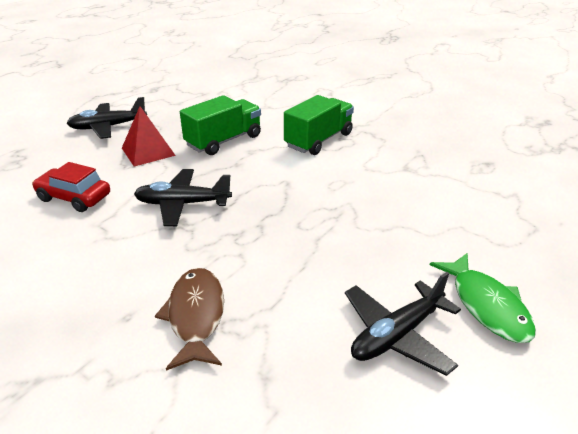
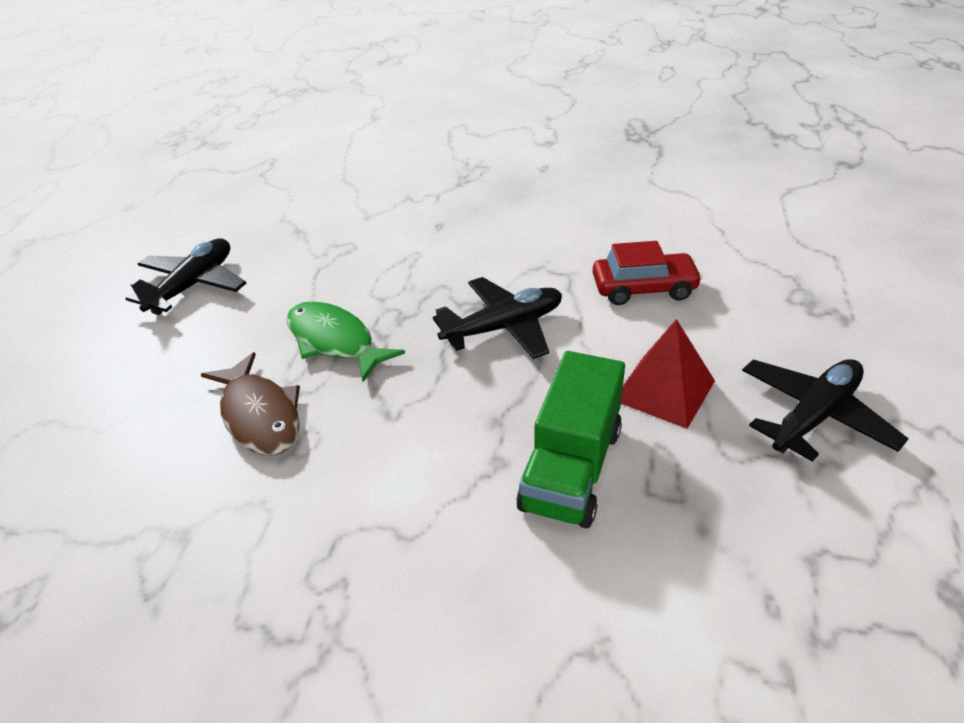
camera: 155 degrees right, 5 degrees up
brown fish [155,268,224,371] -> brown fish moved to [201,352,300,456]
green truck [284,95,354,155] -> none
green fish [430,253,536,343] -> green fish moved to [286,301,405,382]

